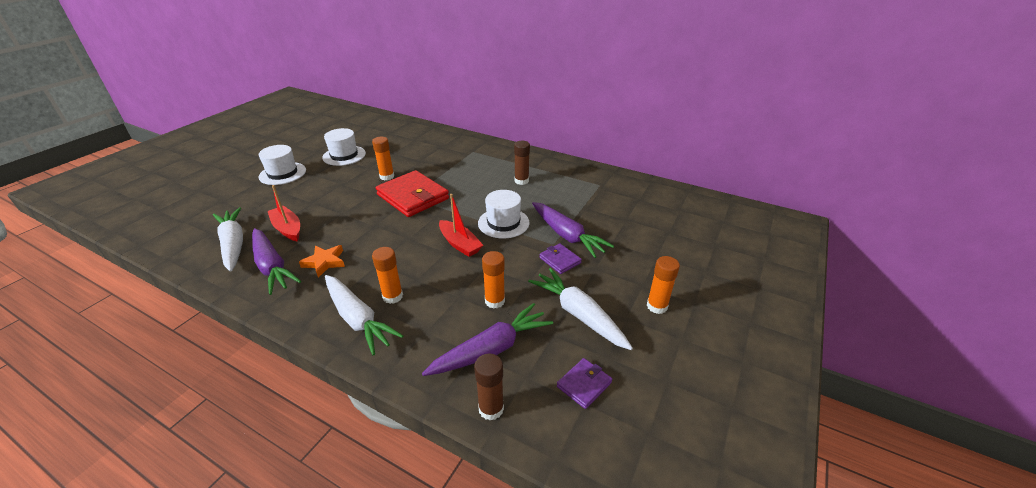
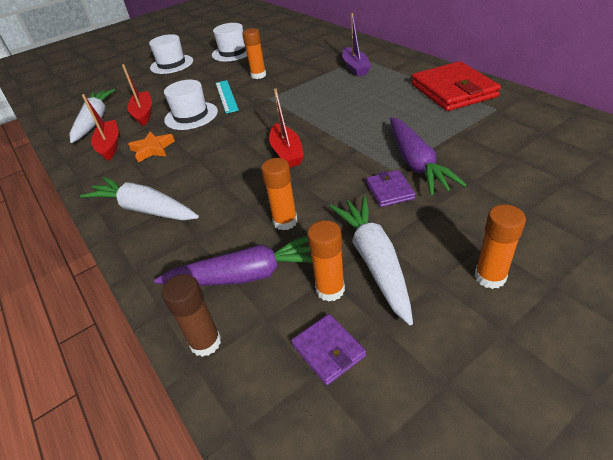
camera: 30 degrees right, 5 degrees up
purple carrot [252,228,301,295] -> red boat [82,94,118,161]
white carrot [325,275,403,355] -> white carrot turned 135 degrees clockwise [80,177,199,220]
orange glue stick [372,247,403,304] -> orange glue stick moved to [307,220,345,302]
red wallet [376,170,449,217] -> red wallet moved to [411,61,501,111]
white hat [478,190,529,239] -> white hat moved to [164,80,218,130]
brown glue stick [514,141,530,185] -> none
purple wallet [557,358,612,409] -> purple wallet turned 75 degrees clockwise [291,314,366,385]
none -> turquoise ruler [216,80,239,114]
none -> purple boat [342,13,371,77]

